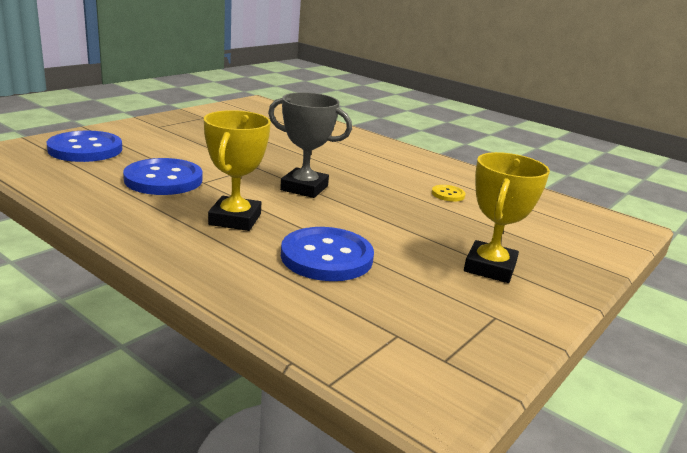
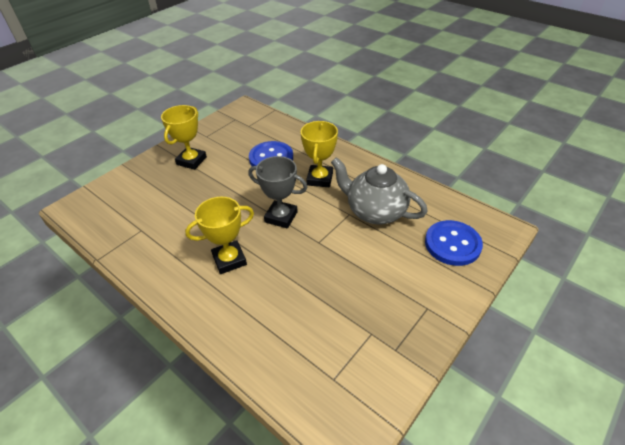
camera: 175 degrees left, 20 degrees up
blue button [123,158,202,195] -> grey teapot [331,157,428,224]
yellow button [432,185,465,202] -> none
none -> yellow trophy [185,197,254,274]

